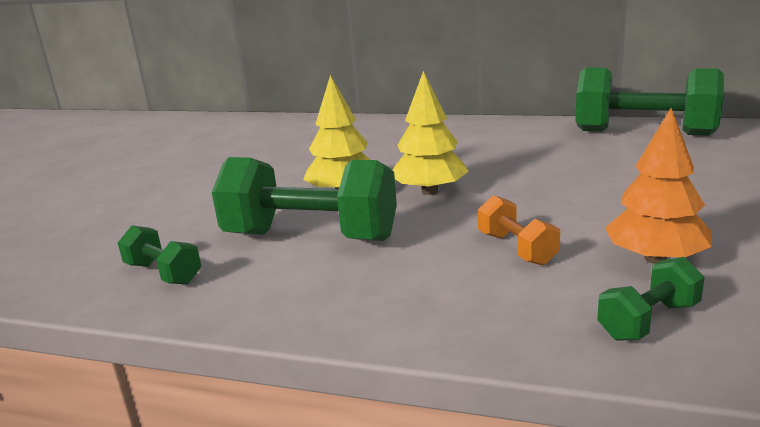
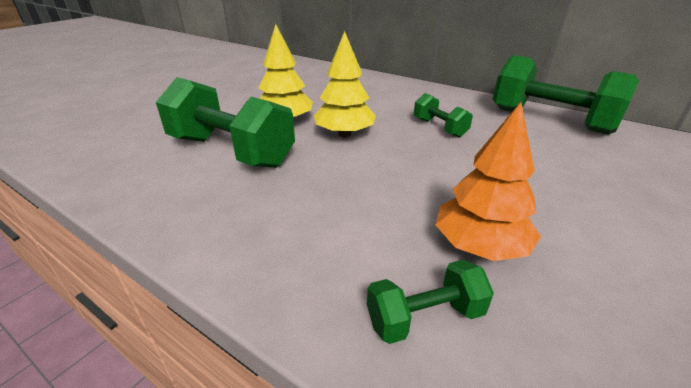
camera: 15 degrees right, 10 degrees up
green dumbbell [118,226,201,284] -> green dumbbell moved to [414,93,473,138]
orange dumbbell [478,195,560,266] -> none

